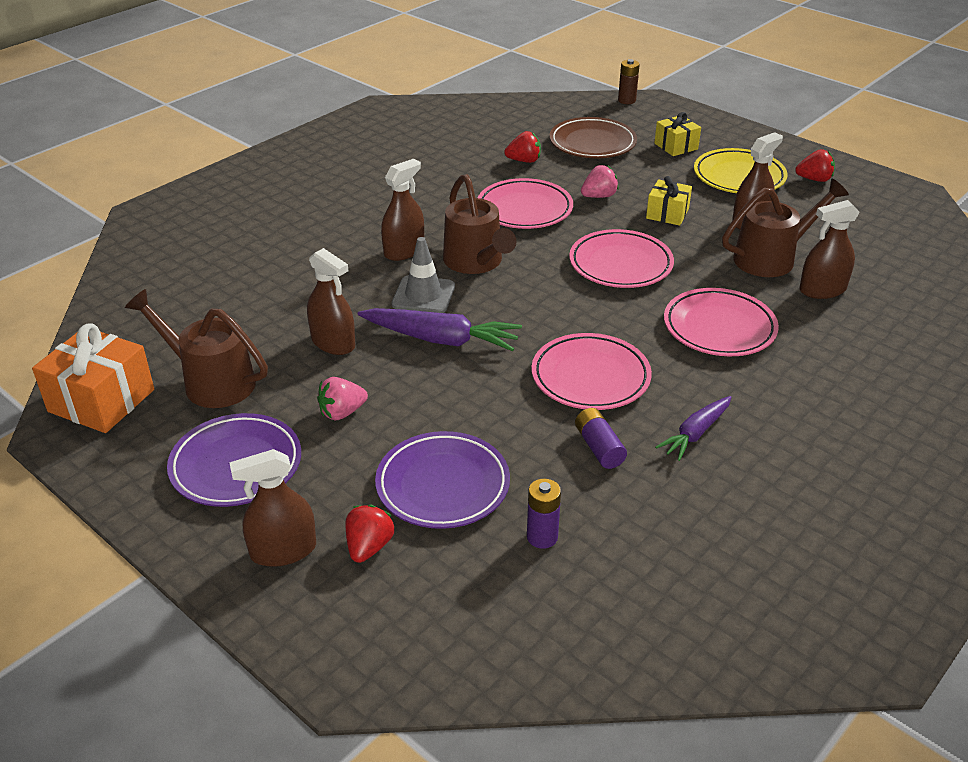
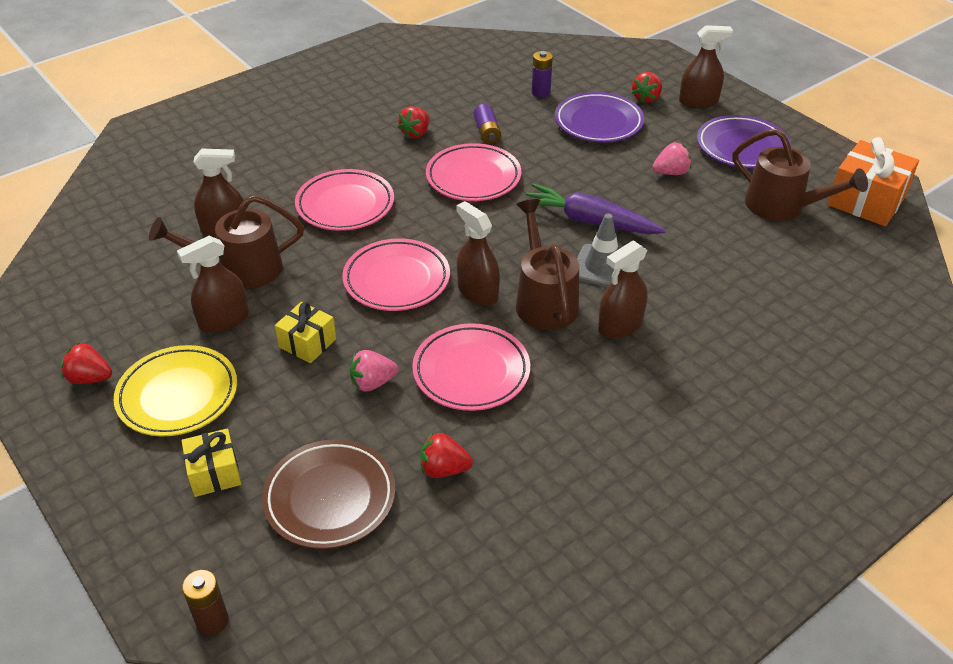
camera: 170 degrees left, 5 degrees up
brown spray bottle [307,248,355,355] -> brown spray bottle moved to [456,201,500,306]
purple carrot [655,396,732,461] -> red strawberry [398,106,430,139]

